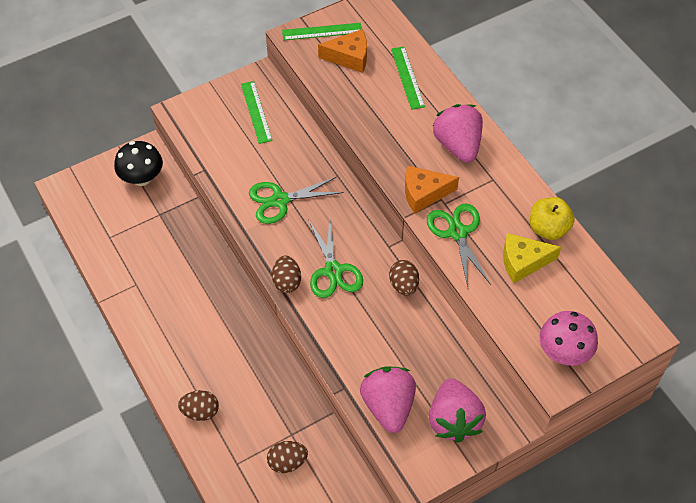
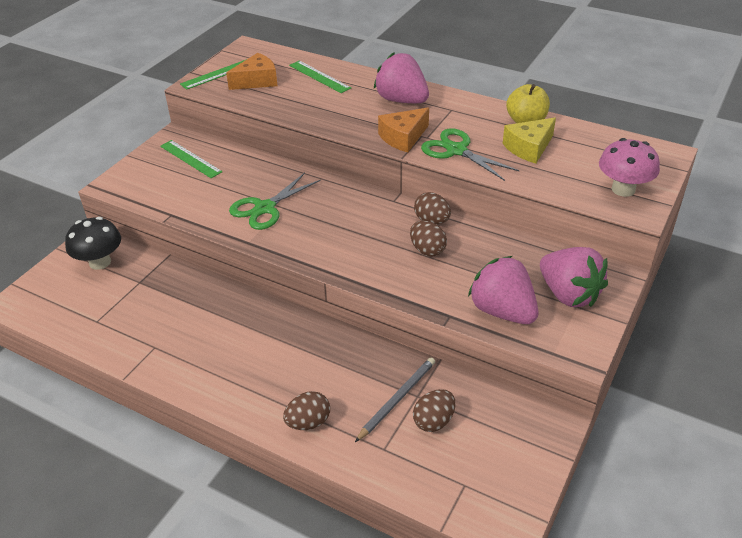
camera: 30 degrees left, 15 degrees down
brown egg [272,255,301,293] -> brown egg moved to [410,221,447,257]
green scissors [308,219,363,298] -> none
none -> grey pencil [355,357,435,442]

